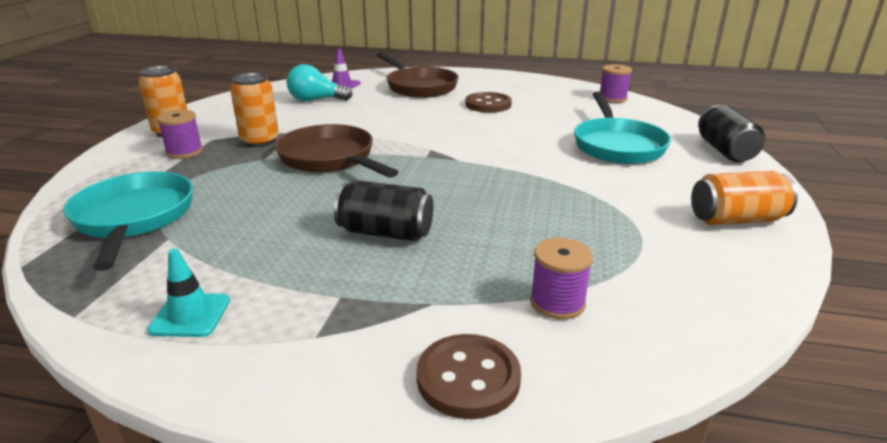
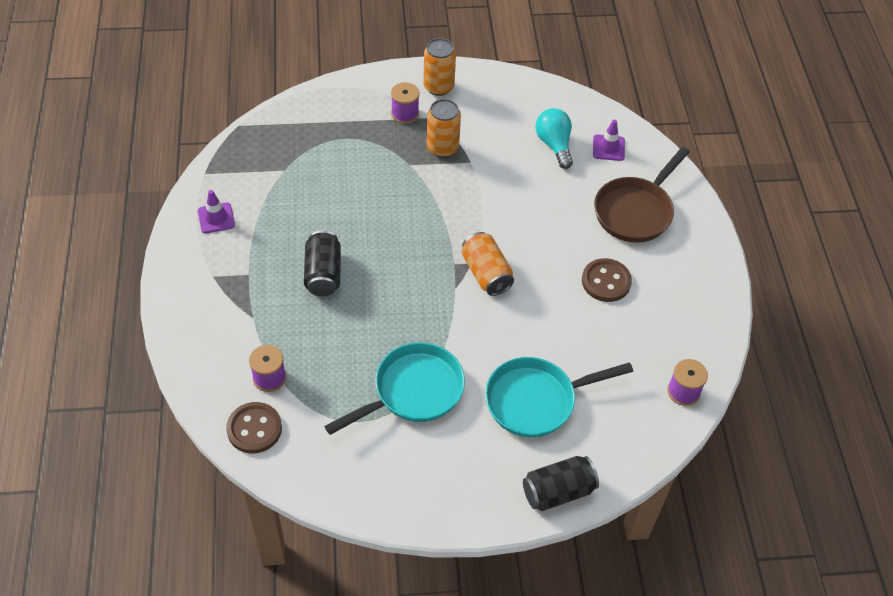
camera: 70 degrees right, 25 degrees up
turquoise pan [63,172,193,271] -> turquoise pan moved to [324,342,465,435]
turquoise traffic cone [147,249,230,337] -> purple traffic cone [198,190,235,233]
brown pan [275,124,398,178] -> none
brown button [417,334,521,419] -> brown button moved to [226,402,282,454]
orange can [691,171,798,225] -> orange can moved to [461,232,514,296]

